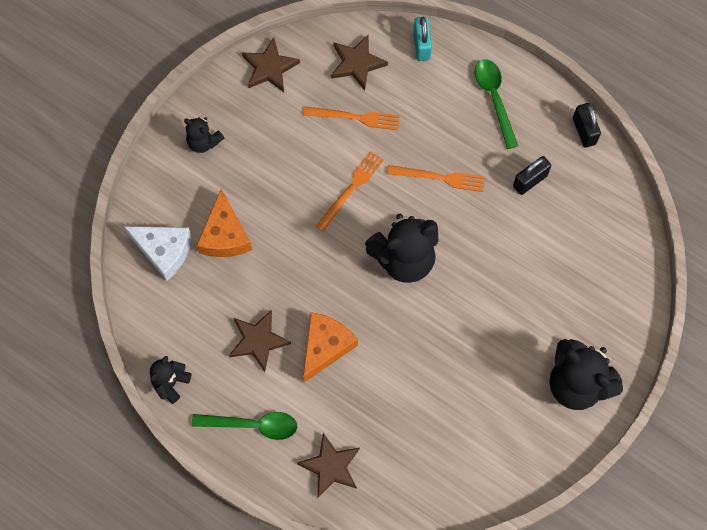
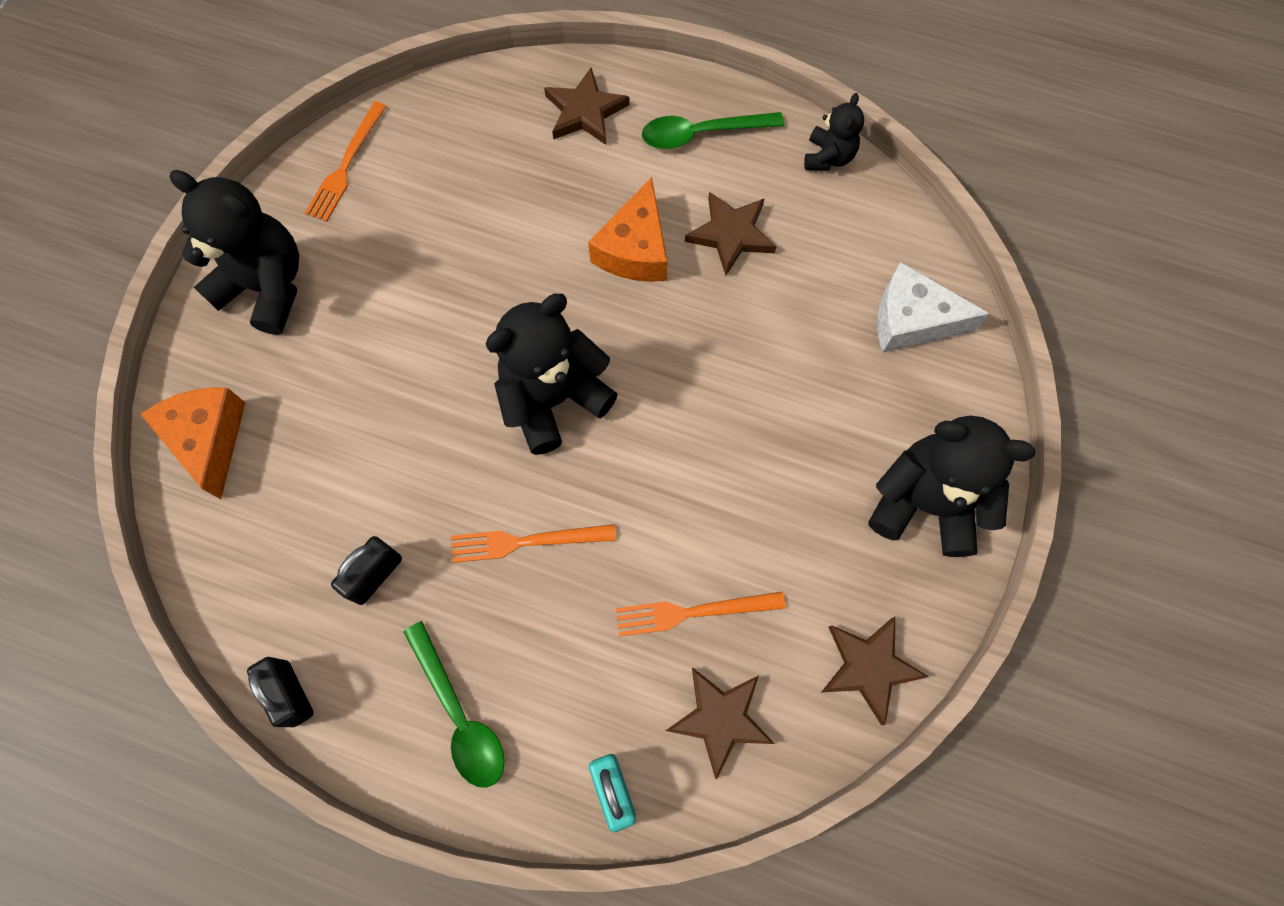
camera: 165 degrees right, 0 degrees up
black teddy bear [184,117,224,153] -> black teddy bear [868,416,1036,557], size x1.89
orange cheese [196,189,252,257] -> orange cheese moved to [141,388,246,499]
orange fork [316,151,384,232] -> orange fork moved to [305,101,387,222]

